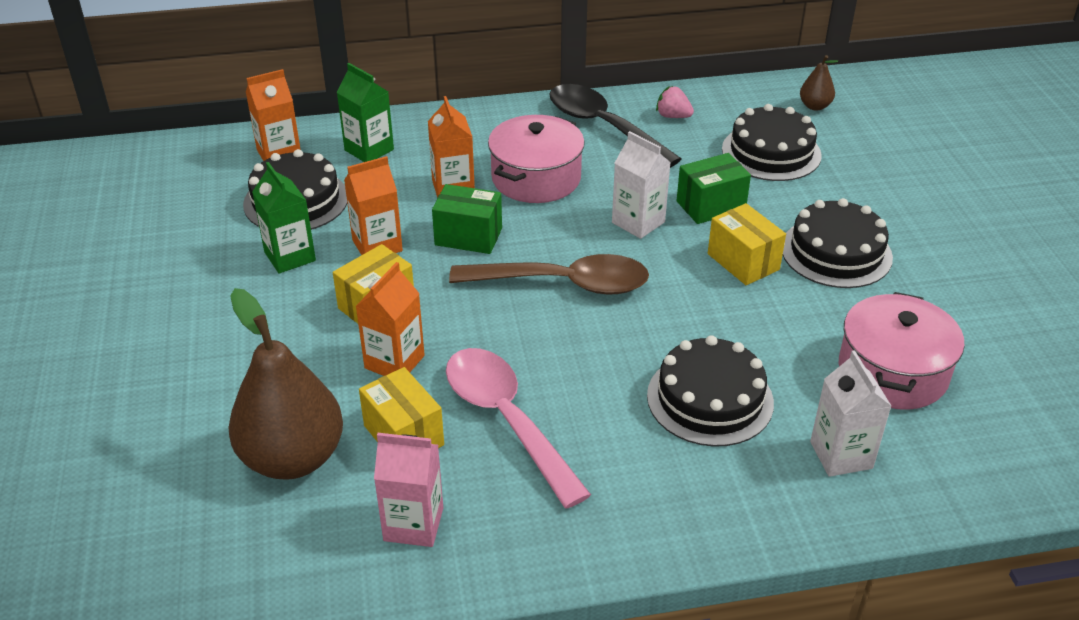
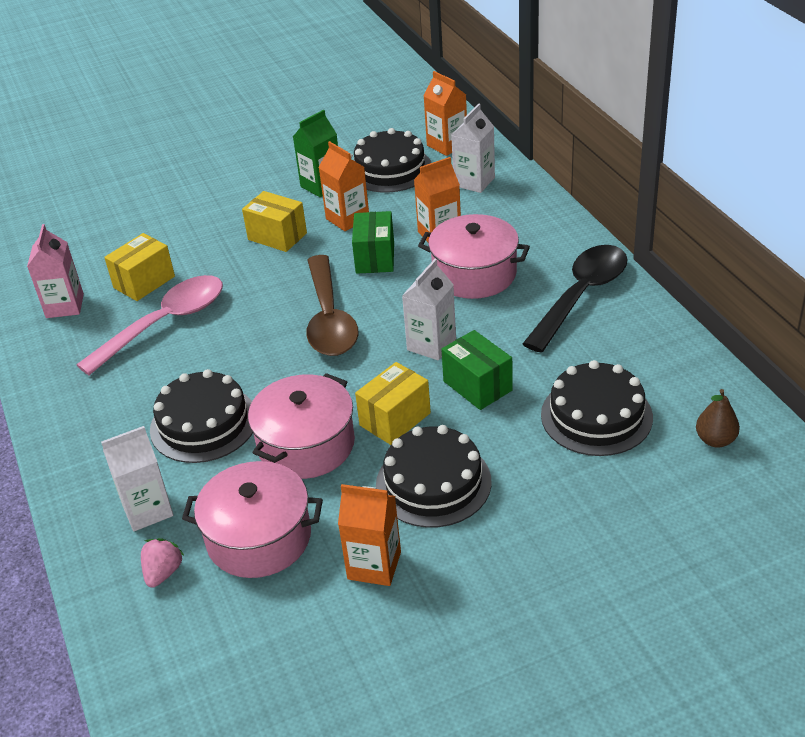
camera: 80 degrees right, 0 degrees up
brown pear [229,288,343,480] -> none
green carton [336,63,394,162] -> white carton [451,104,495,193]
orange carton [355,262,425,376] -> orange carton moved to [338,484,401,586]
pink strawberry [656,86,694,118] -> pink strawberry moved to [141,538,185,587]
none -> pink pot [248,373,355,479]

